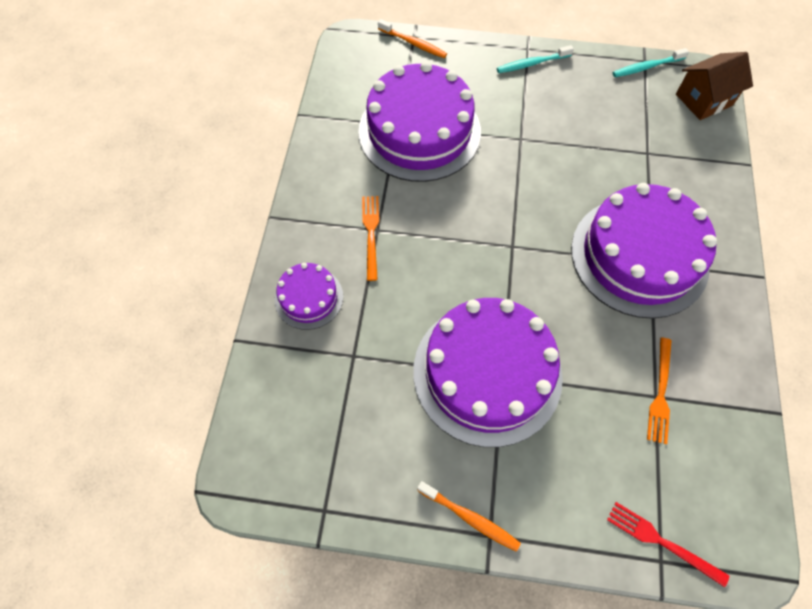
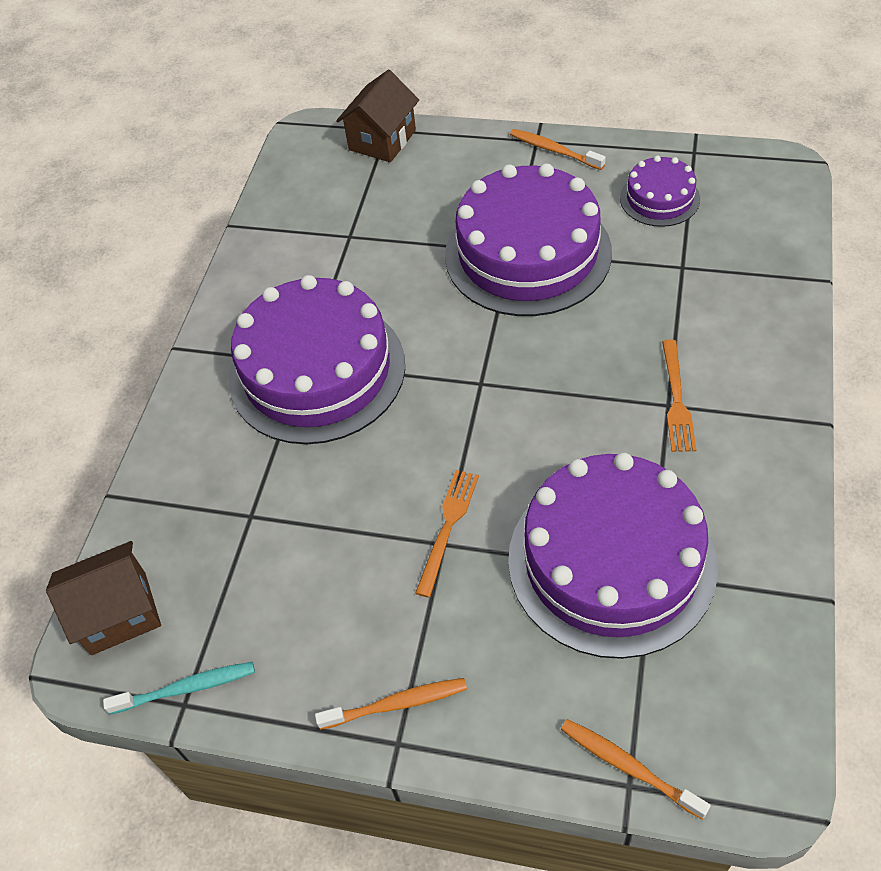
camera: 170 degrees left, 10 degrees down
purple cake [275,263,343,330] -> purple cake moved to [620,155,700,227]
turquoise toothbrush [497,45,574,73] -> orange toothbrush [315,678,467,730]
red fork [607,502,730,587] -> brown house [336,69,419,162]
orange fork [647,337,672,444] -> orange fork moved to [415,470,479,598]

